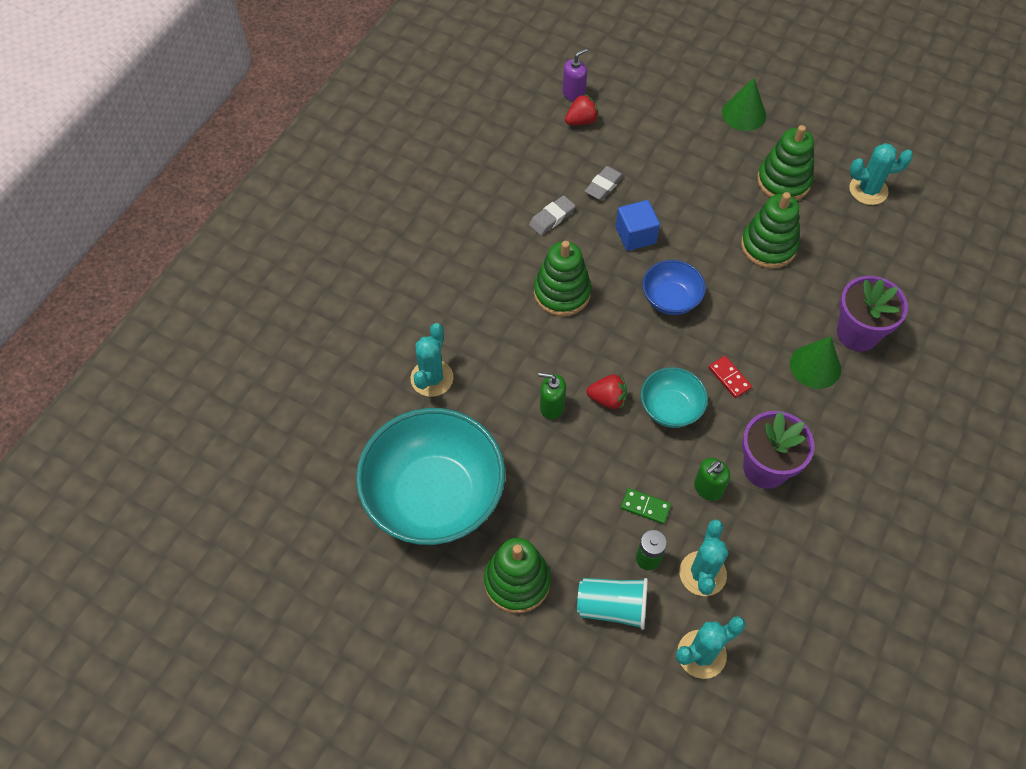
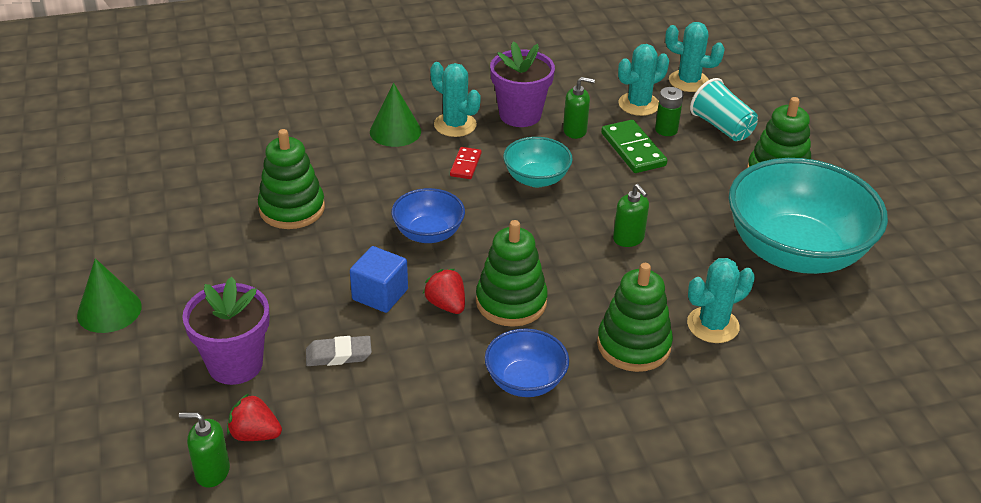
camera: 135 degrees left, 20 degrees down
grey eraser [529,195,575,235] -> none
purple soap dispenser [563,48,588,102] -> green soap dispenser [179,412,230,487]
red strawberry [586,375,627,409] -> red strawberry moved to [423,269,465,314]
green domino [621,488,671,524] -> green domino [601,120,668,173], size x1.69
green stacking toy [757,125,814,201] -> green stacking toy moved to [597,263,673,372]
purple flower pot [837,276,908,351] -> purple flower pot moved to [182,277,270,385]
turquoise cactus [849,143,913,205] -> turquoise cactus moved to [430,62,481,137]
none -> blue bowl [485,329,569,397]

